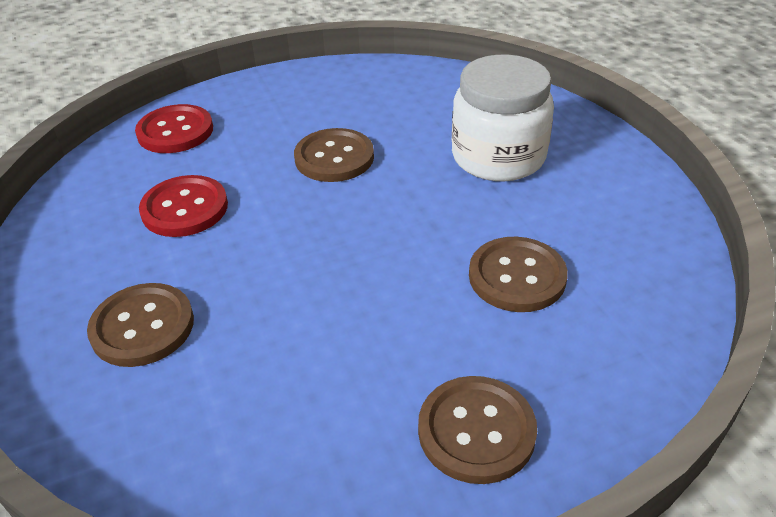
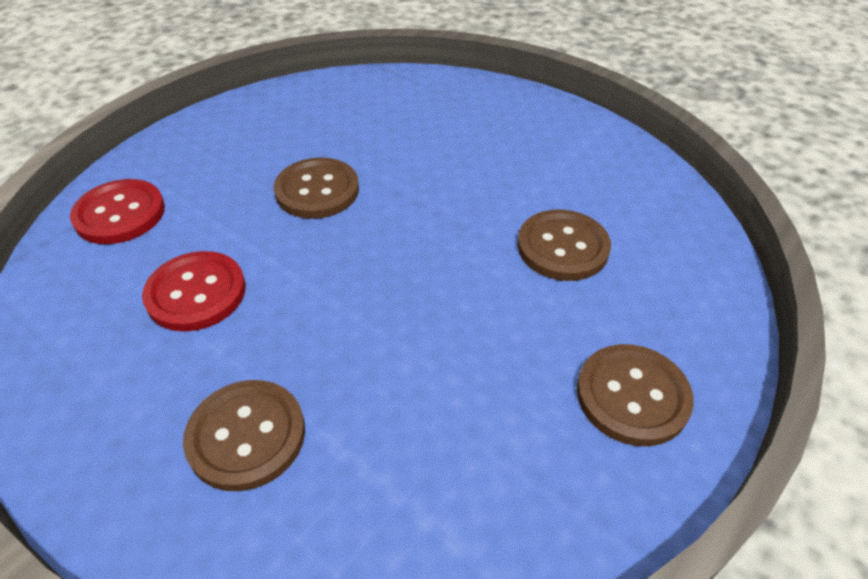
camera: 30 degrees left, 5 degrees up
white jar [452,55,554,181] -> none

